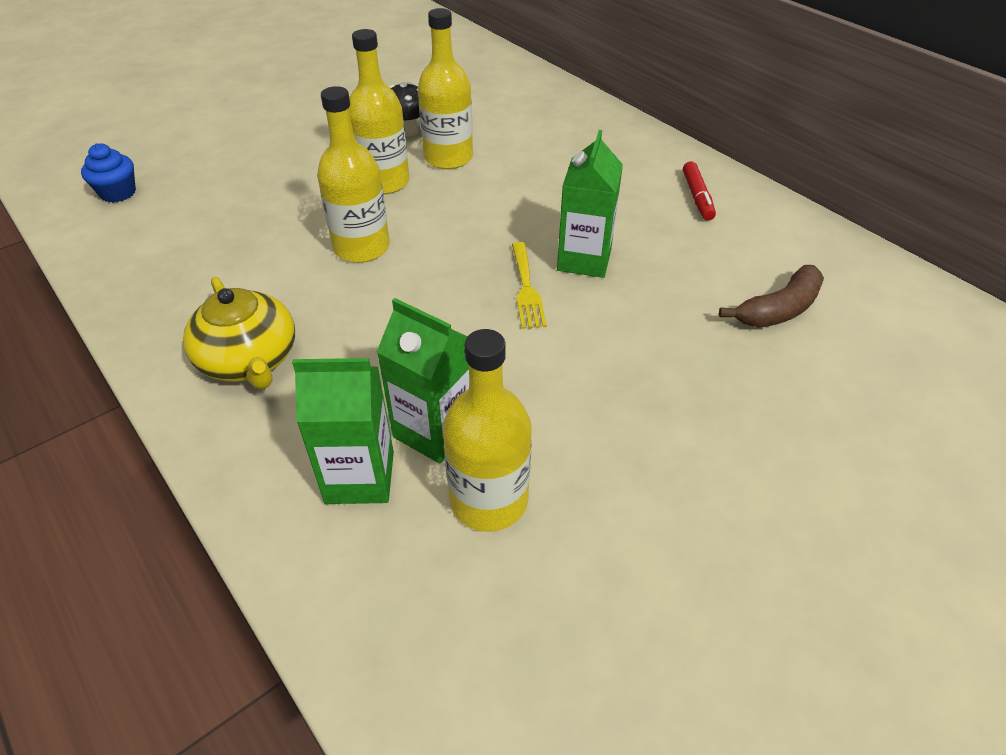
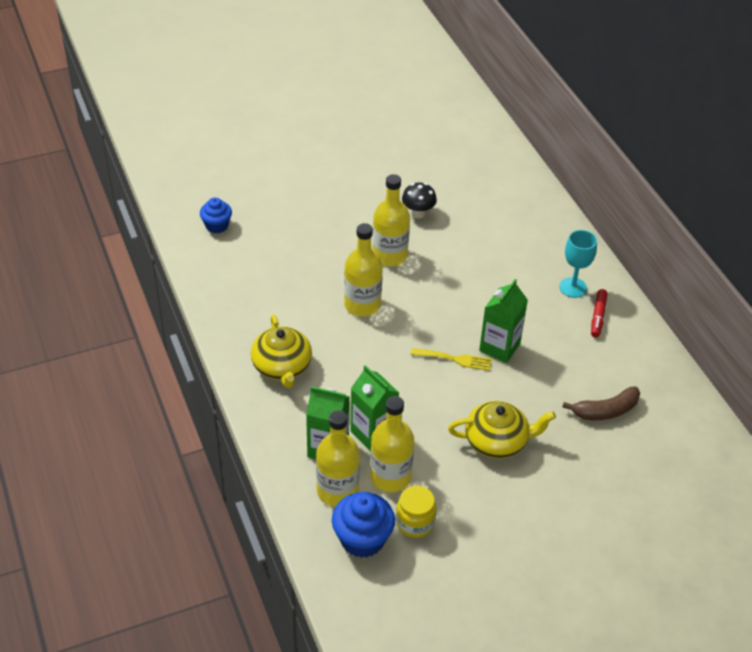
camera: 15 degrees right, 0 degrees up
yellow bottle [418,8,473,169] -> yellow bottle moved to [316,410,360,507]
yellow fork [512,242,547,329] -> yellow fork turned 90 degrees counterclockwise [411,348,492,371]
none -> blue cupcake [332,492,395,558]
none -> yellow jar [396,486,436,538]
none -> yellow teapot [448,401,556,459]
none -> turquoise goblet [559,230,597,298]

